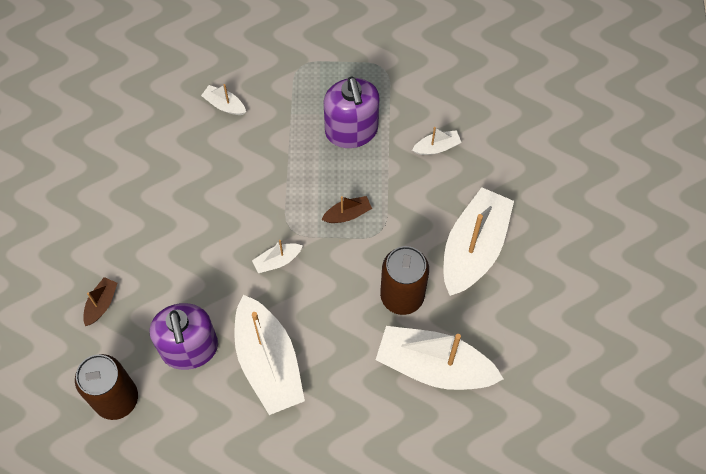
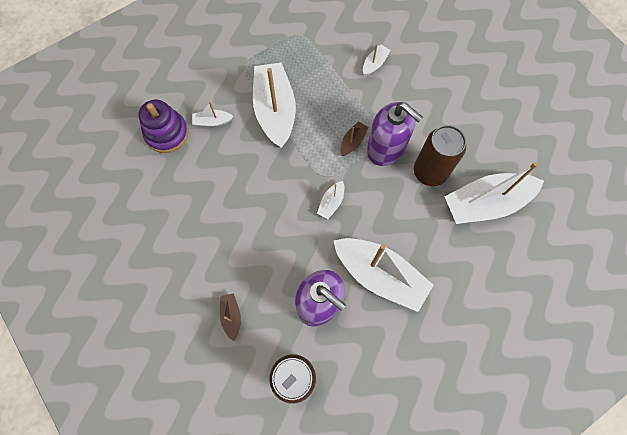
camera: 35 degrees left, 5 degrees up
purple soap dispenser [324,76,380,148] -> purple soap dispenser moved to [367,102,423,166]
white boat [444,187,514,296] -> white boat moved to [253,62,296,148]
none -> purple stacking toy [139,99,188,153]

